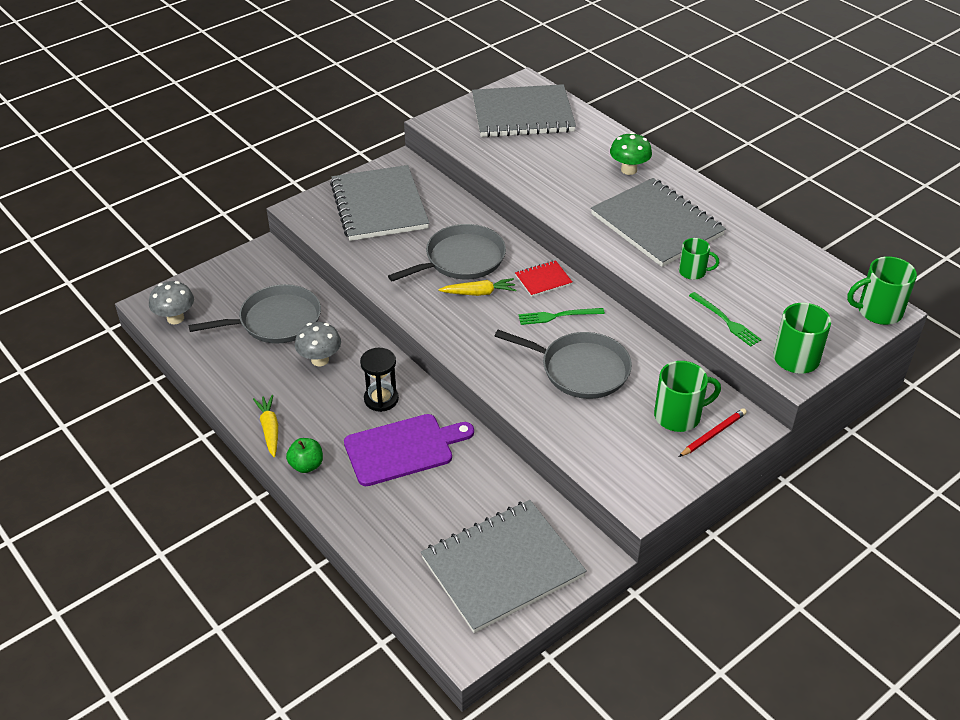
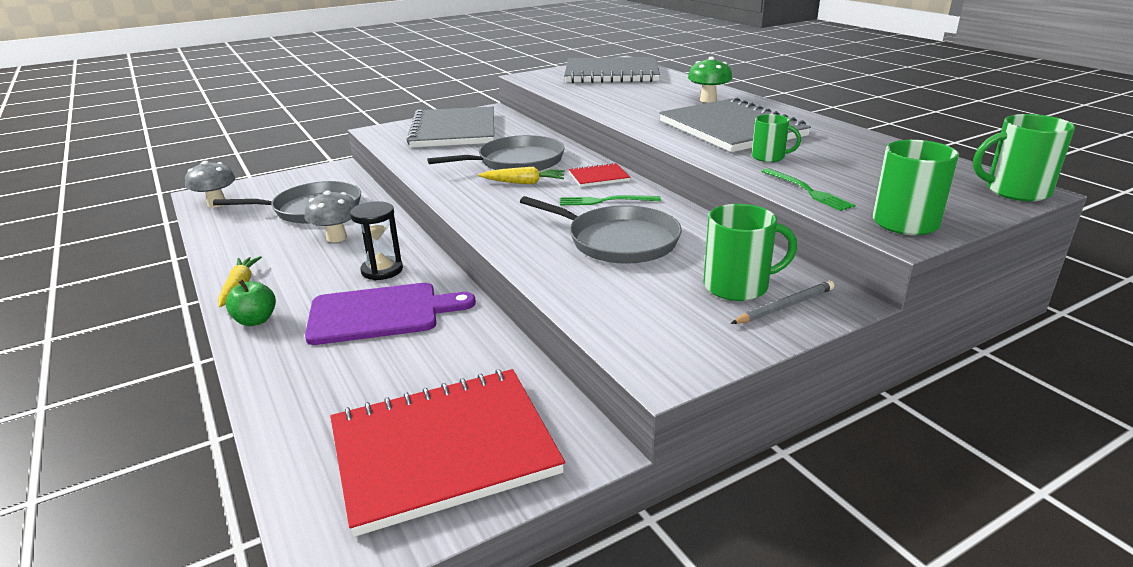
camera: 10 degrees right, 15 degrees down
grey notebook [421,500,587,633] -> red notebook [330,369,565,537]
red pencil [679,408,747,457] -> grey pencil [731,281,835,324]

